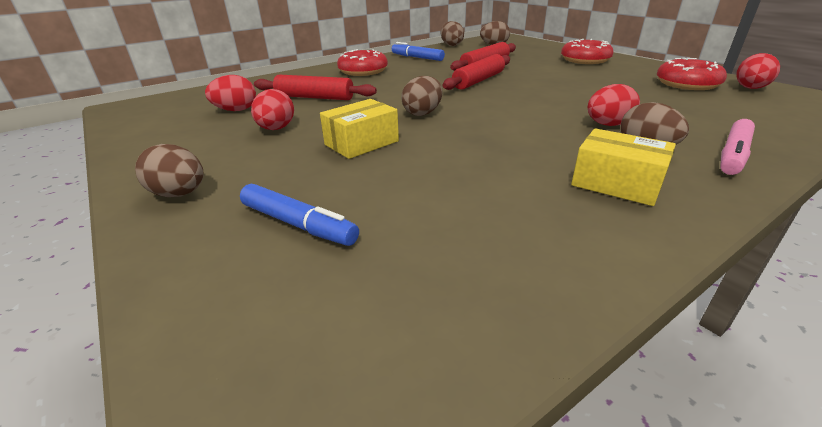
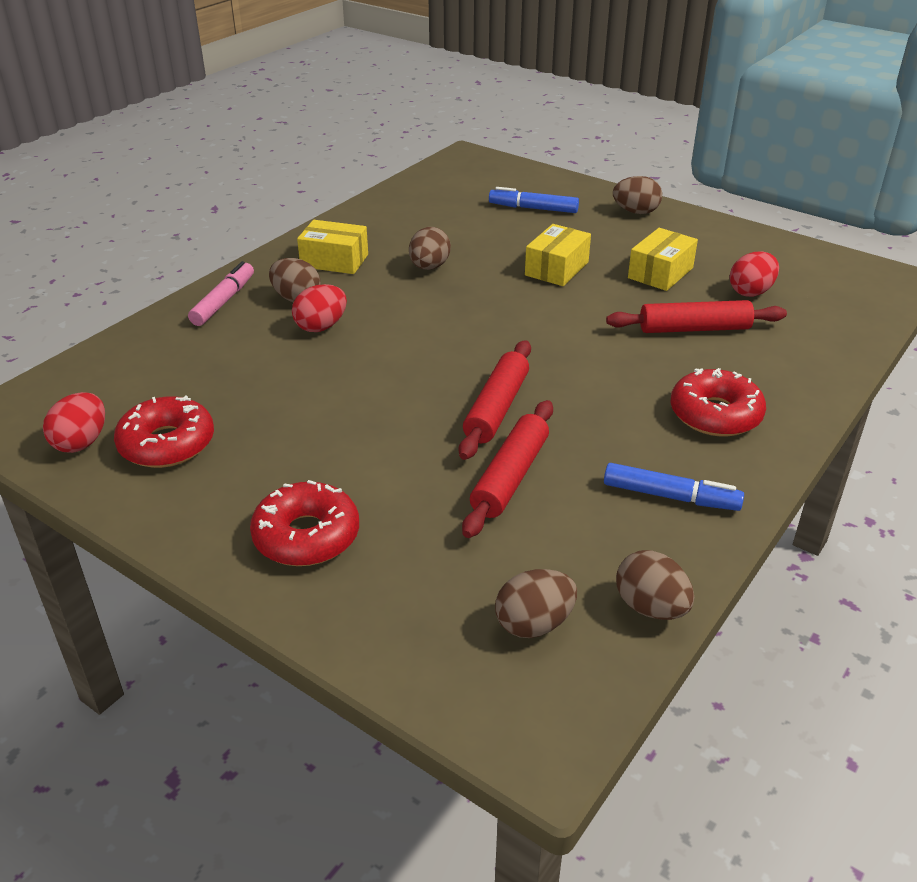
camera: 160 degrees right, 5 degrees up
red egg [251,89,294,130] -> yellow box [628,228,698,291]
brown egg [401,76,442,116] -> brown egg moved to [409,227,451,270]

